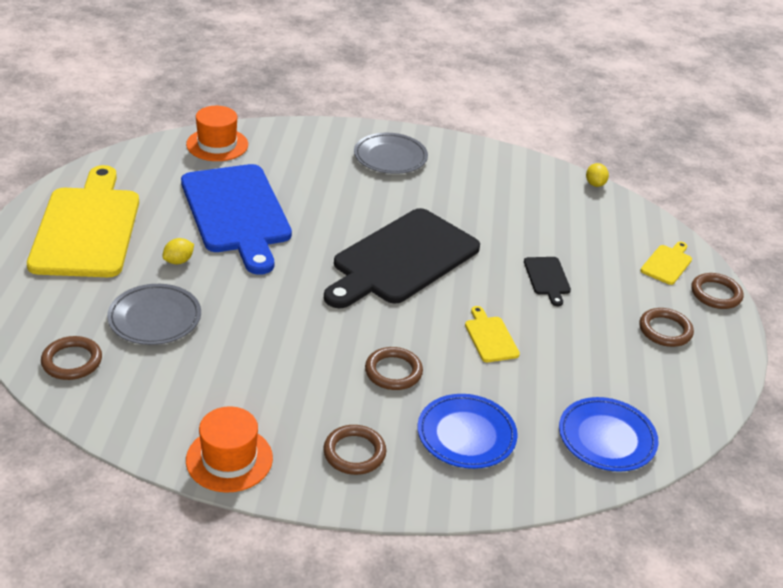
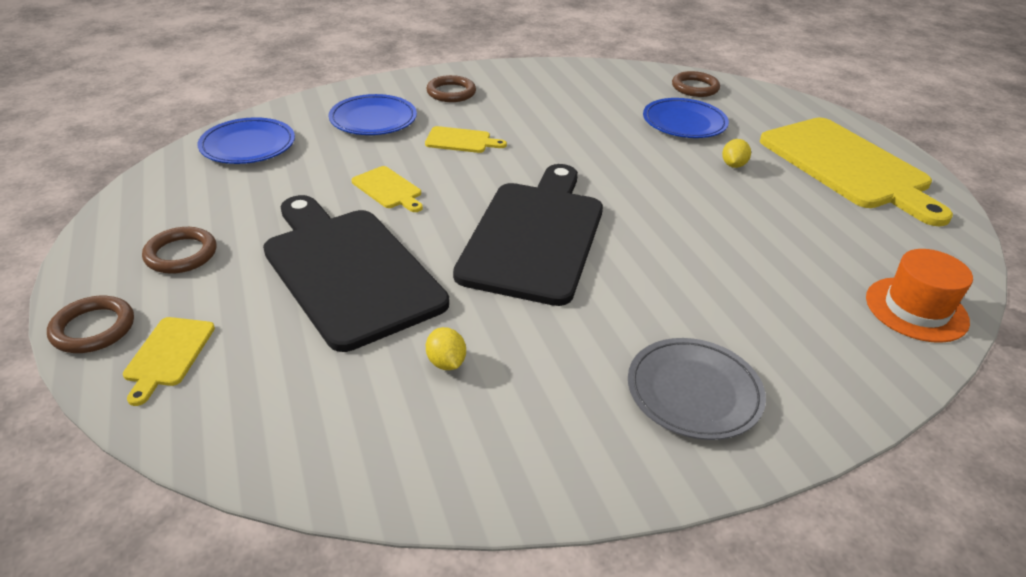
camera: 155 degrees right, 0 degrees up
grey plate [107,284,201,345] -> blue plate [643,98,729,138]
blue cutting board [181,164,292,275] -> none
orange hat [186,406,273,493] -> none
brown ring [365,347,423,390] -> yellow cutting board [425,126,507,153]
black cutting board [524,257,571,306] -> black cutting board [263,195,449,352], size x2.44
yellow lemon [586,163,609,187] -> yellow lemon moved to [426,327,466,370]

